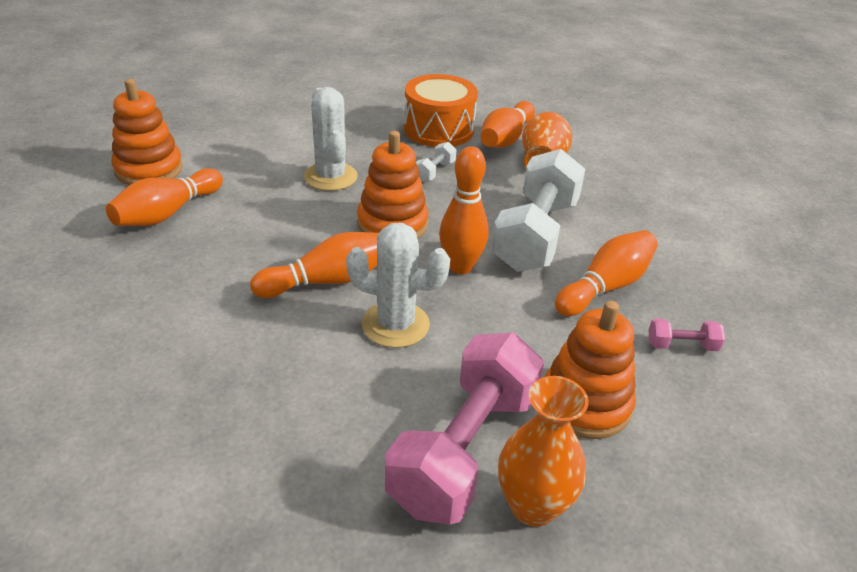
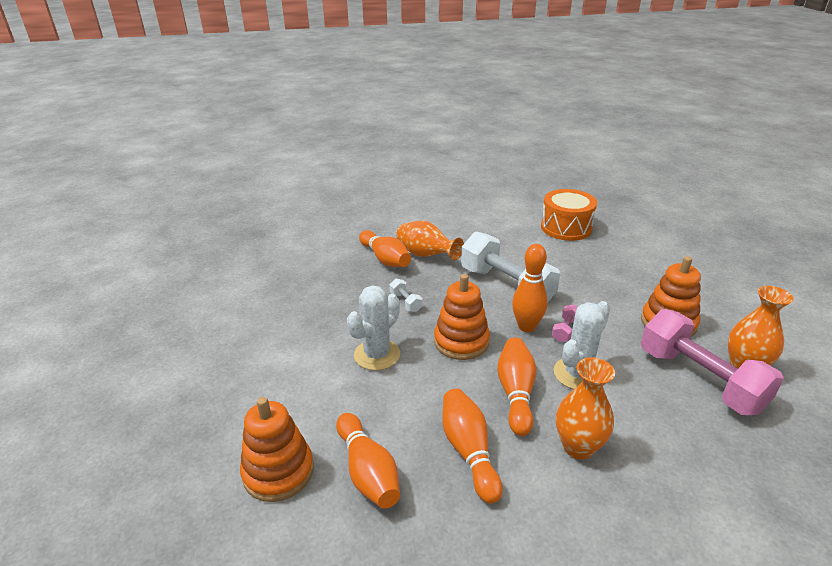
camera: 60 degrees left, 5 degrees down
white cactus [304,87,358,191] -> white cactus turned 60 degrees counterclockwise [347,286,400,370]
orange drum [404,74,478,147] -> orange drum moved to [541,189,597,241]
orange bowling pin [555,230,658,316] -> orange bowling pin moved to [442,388,503,504]
pink dumbbell [648,318,725,351] -> pink dumbbell moved to [552,304,577,342]
none -> orange vase [556,357,615,460]

